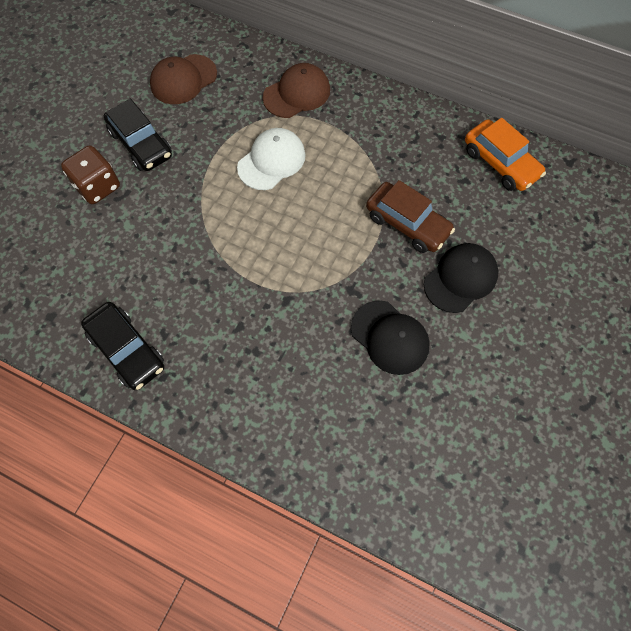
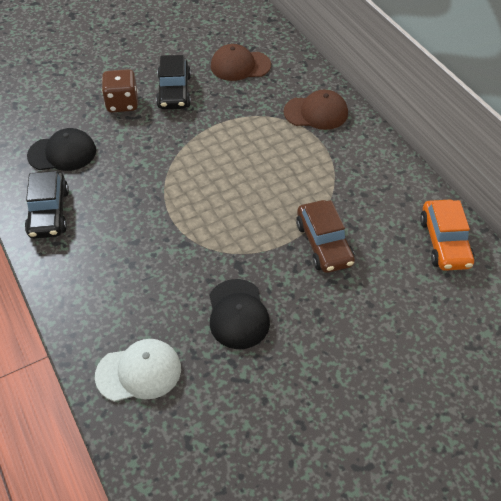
camera: 35 degrees right, 15 degrees down
white cap [237,128,306,190] -> white cap moved to [95,339,181,402]
black cap [424,243,499,313] -> black cap moved to [27,128,96,171]

